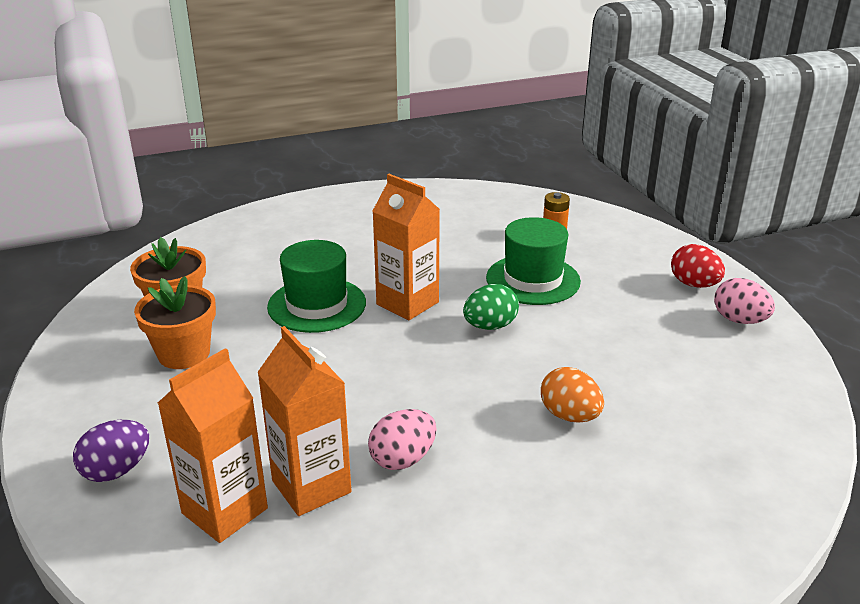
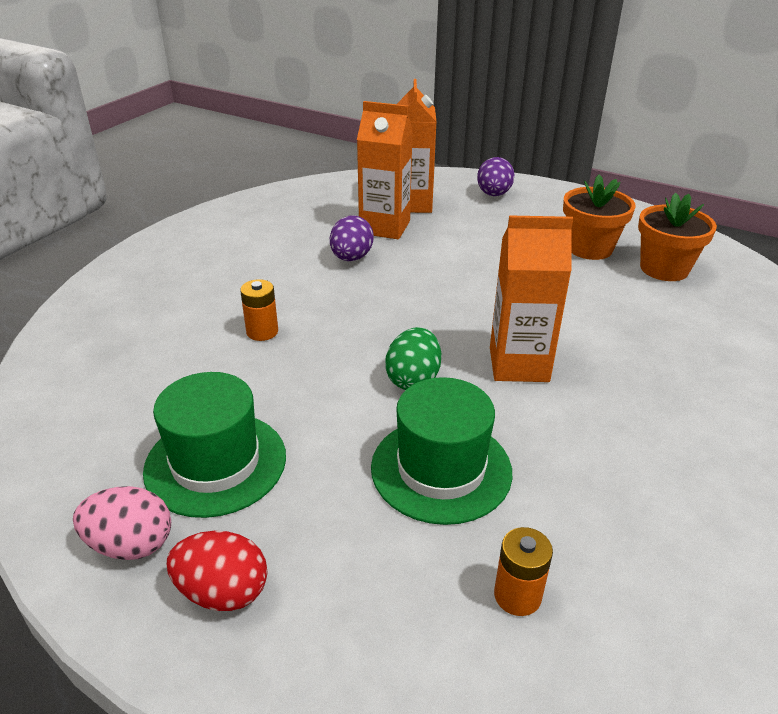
camera: 140 degrees right, 5 degrees up
green hat [267,240,366,333] -> green hat moved to [143,372,286,518]
pink egg [368,409,437,470] -> purple egg [330,215,373,261]
orange egg [541,367,604,422] -> orange battery [240,279,278,341]

